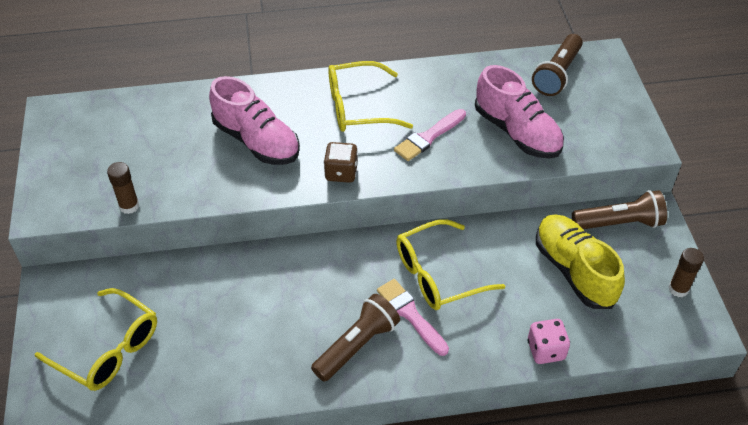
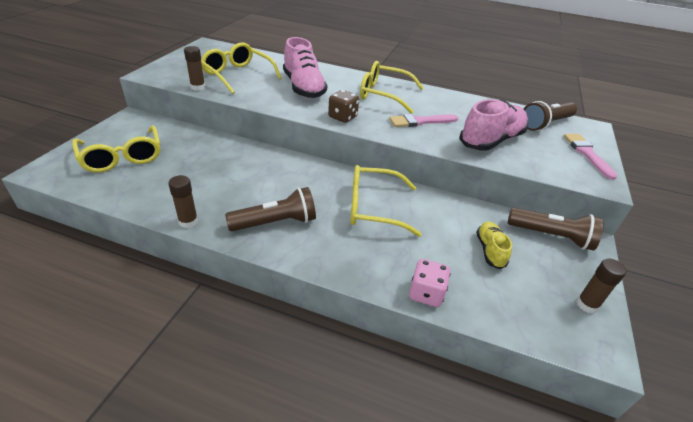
camera: 25 degrees right, 10 degrees down
pink brush [377,279,449,356] -> pink brush moved to [564,134,617,180]
pink shoe [475,65,564,159] -> pink shoe turned 120 degrees counterclockwise [460,99,528,151]
yellow shoe [536,214,625,309] -> yellow shoe [476,222,512,269], size x0.54
none -> brown glue stick [168,175,198,228]
none -> yellow glasses [201,42,282,94]

